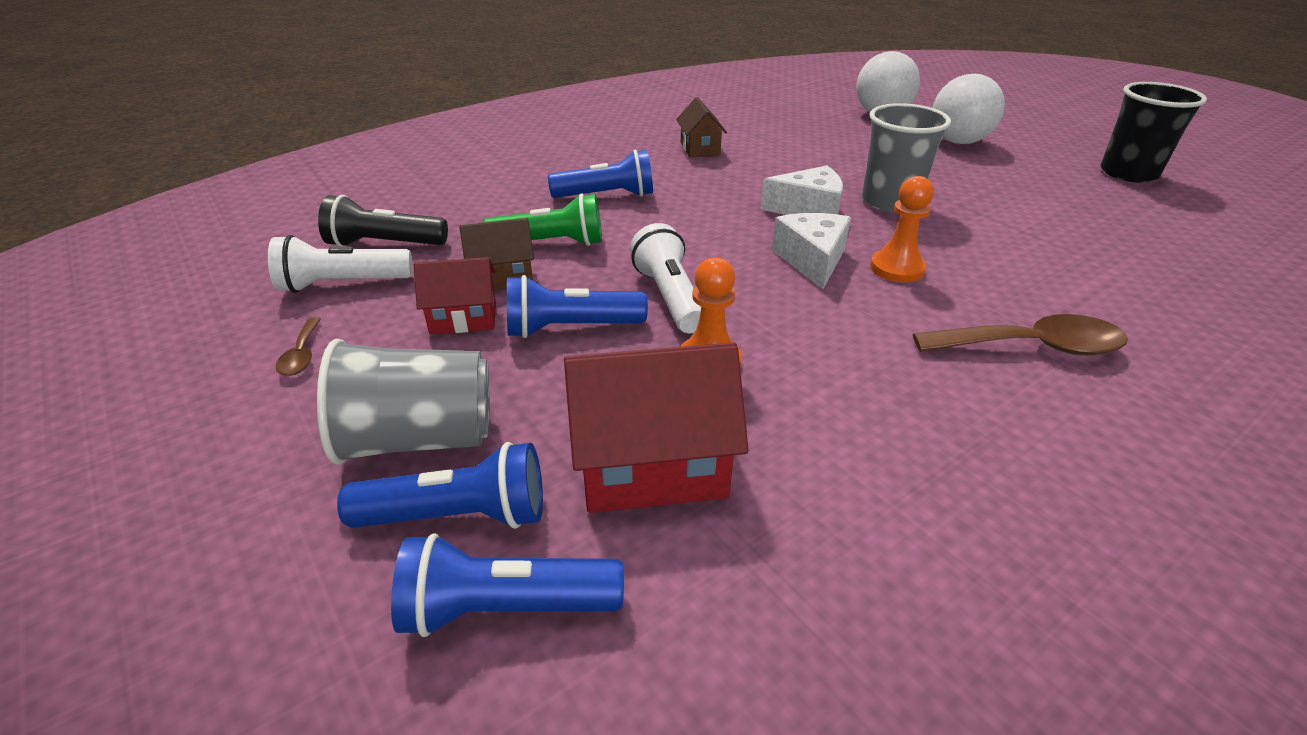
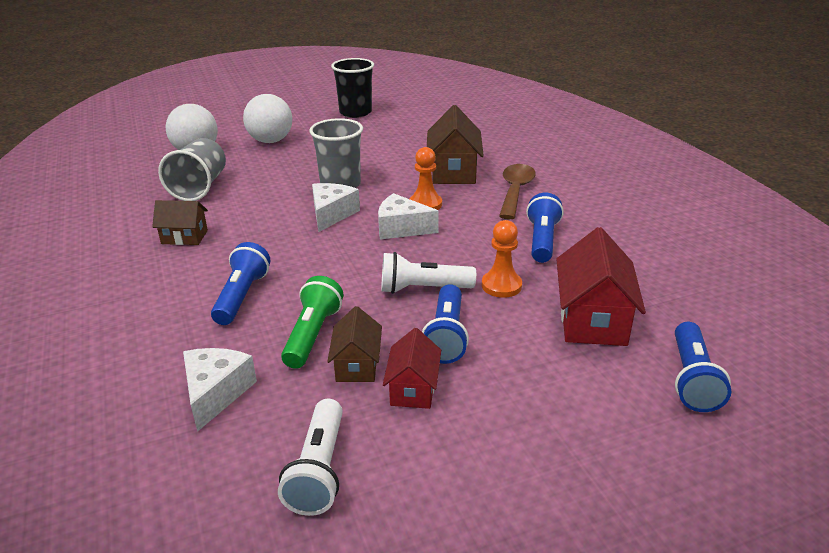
camera: 75 degrees left, 5 degrees down
brown spoon [275,317,321,376] -> none
grey cup [317,339,490,465] -> grey cup moved to [158,138,226,201]
black flashlight [318,195,448,246] -> none
blue flashlight [337,442,543,529] -> blue flashlight moved to [526,193,564,263]
none -> white cheese [183,348,257,432]
none -> brown house [427,105,484,184]

